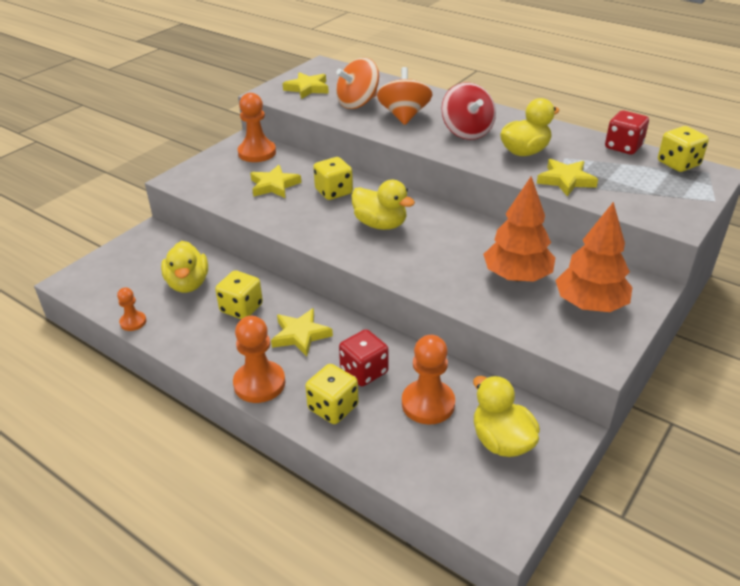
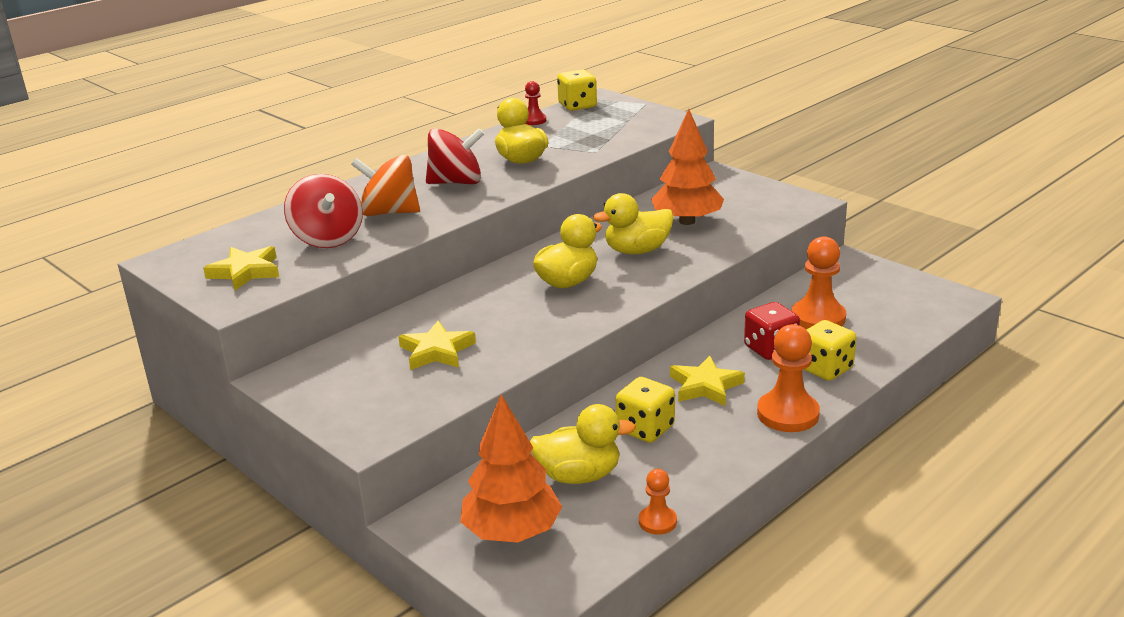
camera: 80 degrees left, 10 degrees down
orange pawn [238,93,276,162] -> none
yellow dice [313,157,353,200] -> none
orange spinning top [336,58,379,109] -> red spinning top [284,174,363,248]
yellow duck [473,376,540,457] -> yellow duck moved to [593,193,674,254]
yellow star [537,159,598,196] -> none
orange tree [555,202,633,312] -> orange tree moved to [460,394,562,542]
red dice [605,110,649,155] -> red pawn [525,81,546,125]

